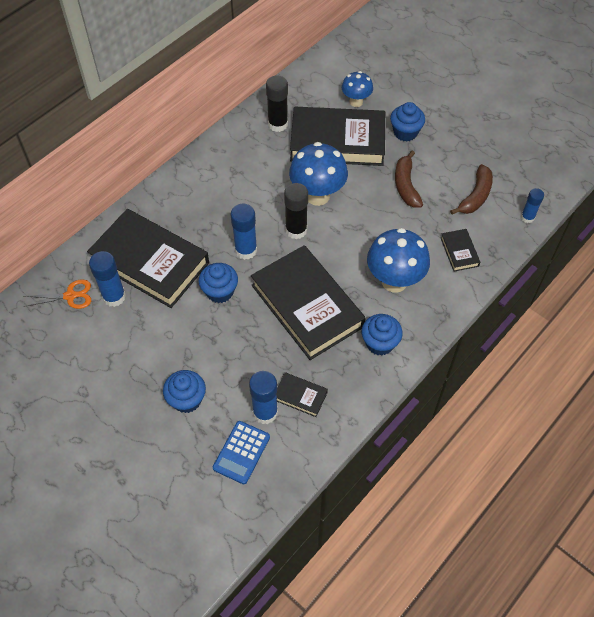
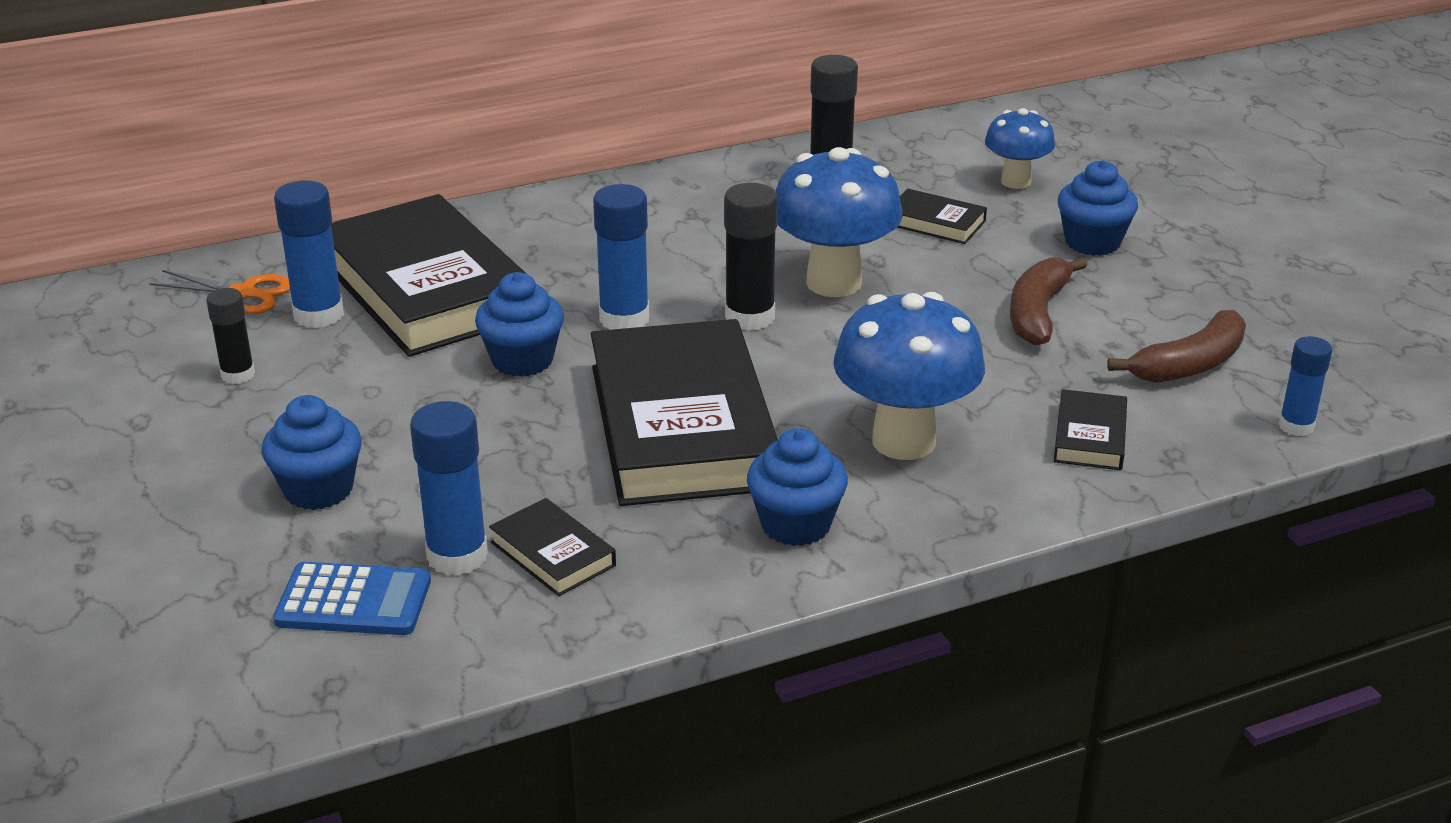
camera: 25 degrees right, 25 degrees down
blue calculator [213,421,270,484] -> blue calculator turned 135 degrees counterclockwise [273,562,431,635]
black book [290,107,385,166] -> black book [897,189,987,244], size x0.42
none -> black glue stick [206,288,255,384]

